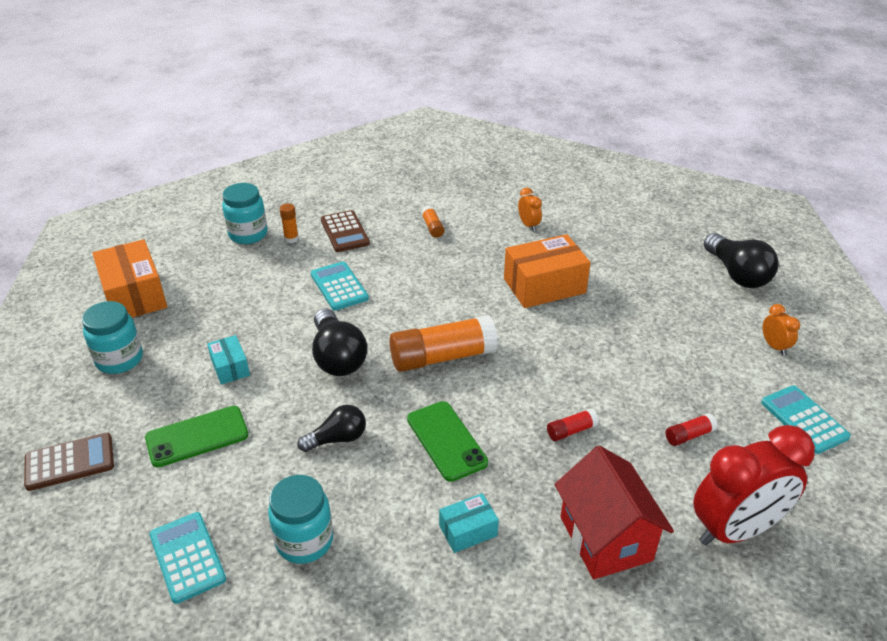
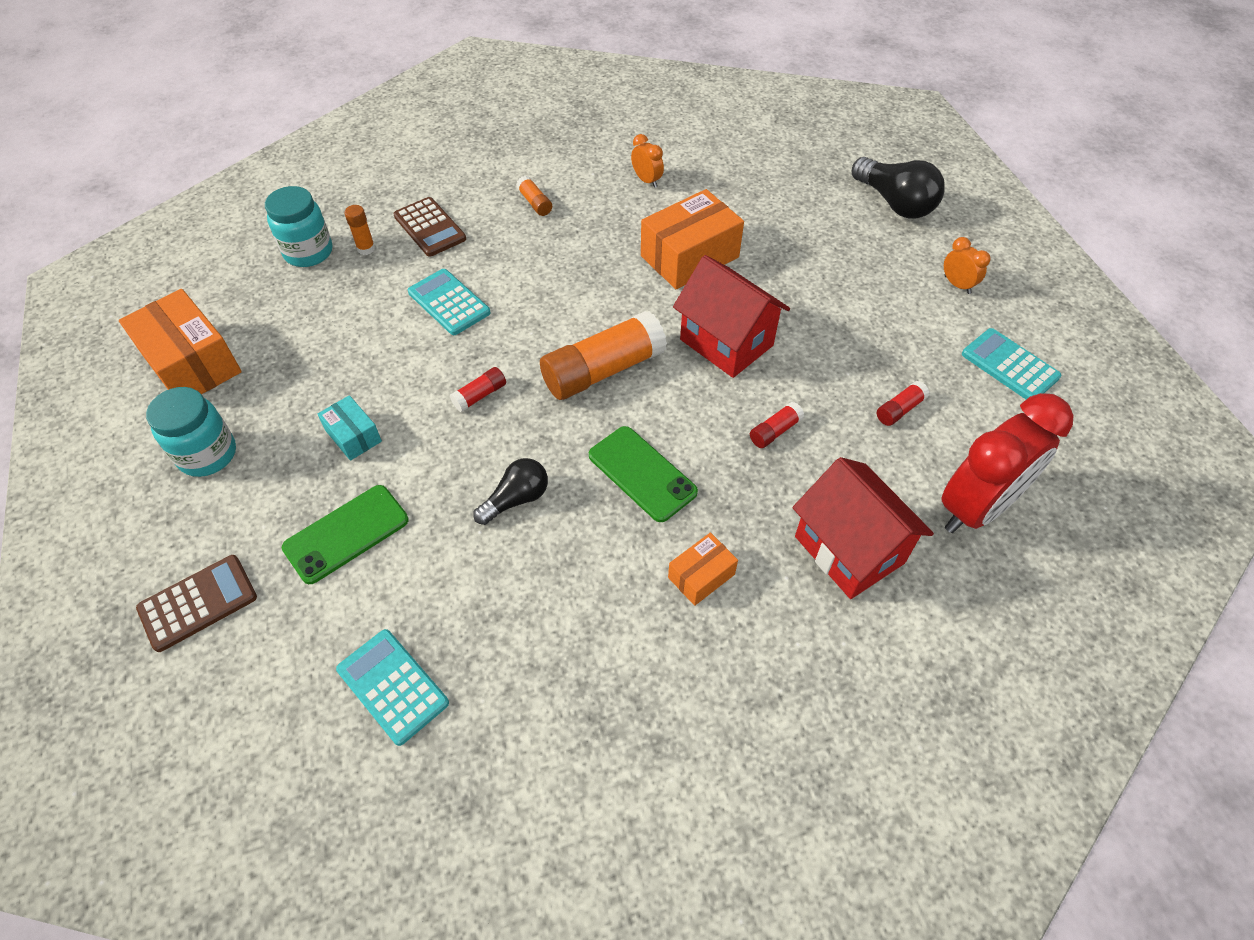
camera: 15 degrees left, 15 degrees up
turquoise jar [268,475,333,564] -> none
black light bulb [312,308,367,376] -> red glue stick [450,367,506,412]
turquoise box [439,493,499,553] -> orange box [668,533,738,606]
none -> red house [673,255,790,378]

